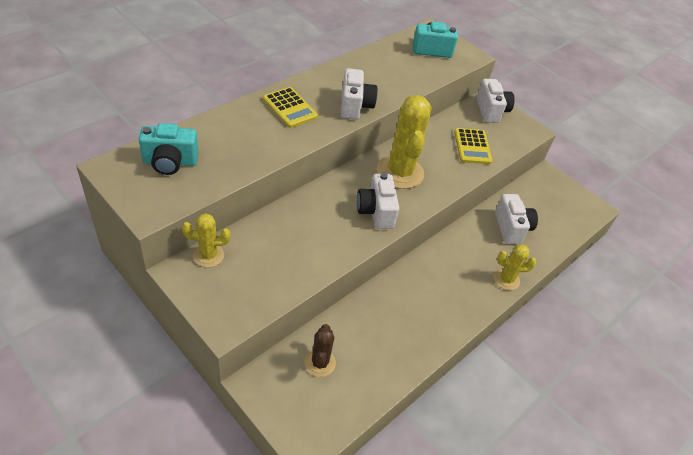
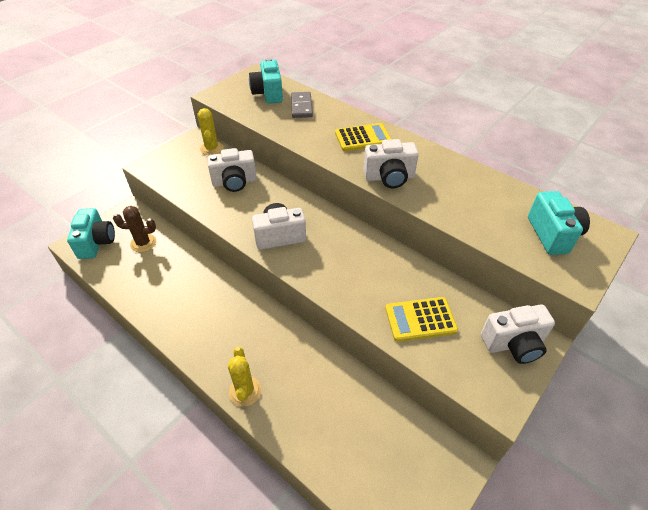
camera: 90 degrees right, 0 degrees up
yellow calculator [263,87,318,128] -> yellow calculator turned 150 degrees counterclockwise [335,123,391,152]
yellow cactus [377,95,432,189] -> none
white camera [495,194,538,244] -> white camera moved to [207,148,257,192]
none -> turquoise camera [67,208,115,259]
none -> grey domino [291,92,313,118]

